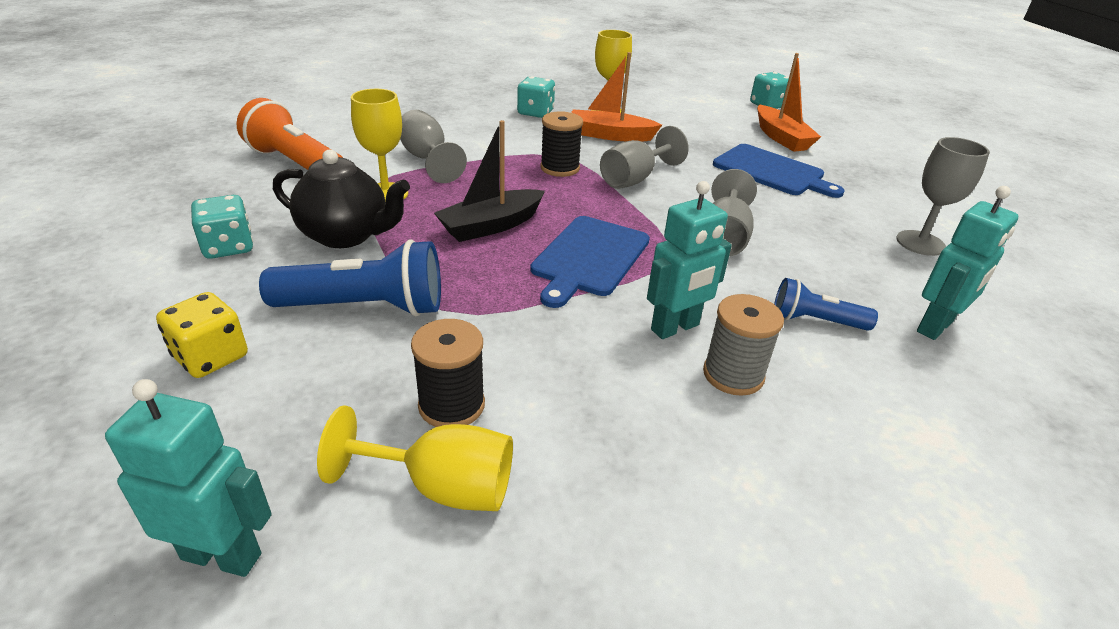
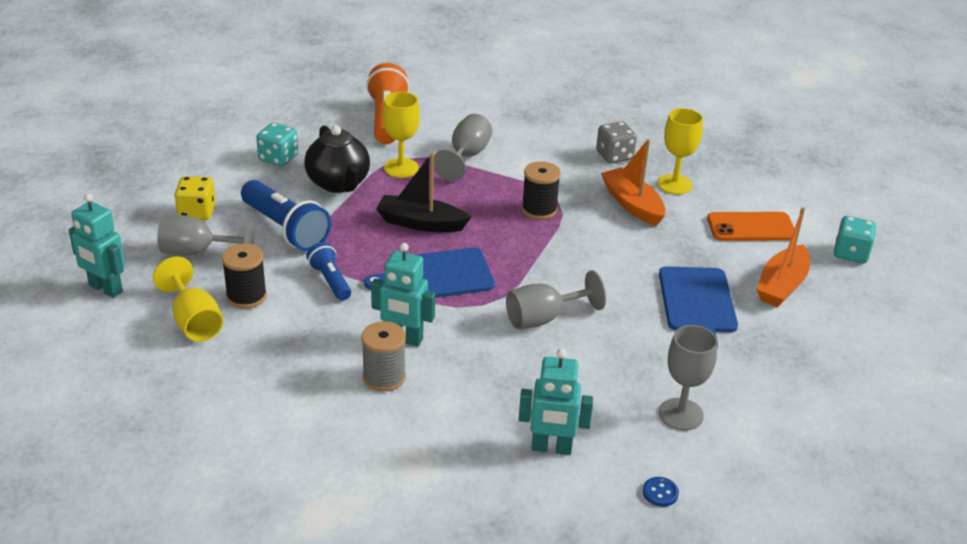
camera: 50 degrees right, 0 degrees up
turquoise robot [105,379,272,577] -> turquoise robot turned 150 degrees clockwise [69,193,125,298]
turquoise dice [517,76,555,118] -> grey dice [596,121,637,163]
grey goblet [600,126,689,189] -> grey goblet moved to [157,215,254,256]
blue flashlight [774,278,878,331] -> blue flashlight moved to [306,242,351,301]
none -> blue button [643,477,679,507]
none -> orange phone [707,212,795,241]

